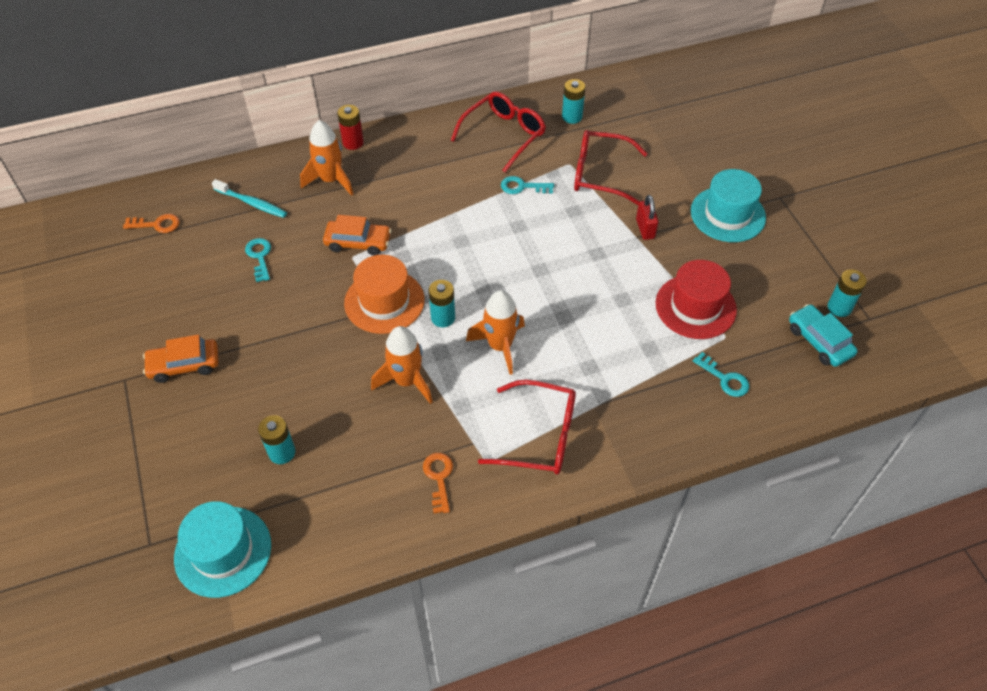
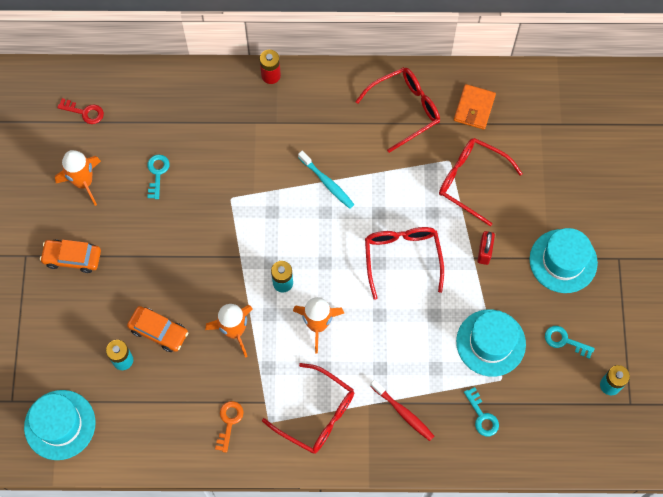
camera: 20 degrees right, 15 degrees up
orange key [123,214,180,233] -> red key [57,98,104,124]
turquoise toothbrush [212,179,287,218] -> turquoise toothbrush moved to [298,151,354,209]
orange rocket [300,120,353,196] -> orange rocket moved to [55,150,101,206]
orange car [323,215,392,256] -> orange car moved to [127,306,188,352]
orange hat [344,255,425,334] -> none
turquoise key [501,176,554,194] -> turquoise key moved to [545,326,595,359]
turquoise battery [562,79,586,124] -> orange wallet [454,84,496,130]
red hat [656,260,737,339] -> turquoise hat [456,309,526,377]
turquoise car [789,304,858,367] -> none
none -> red glasses [365,227,444,300]
none -> red toothbrush [370,380,434,441]

